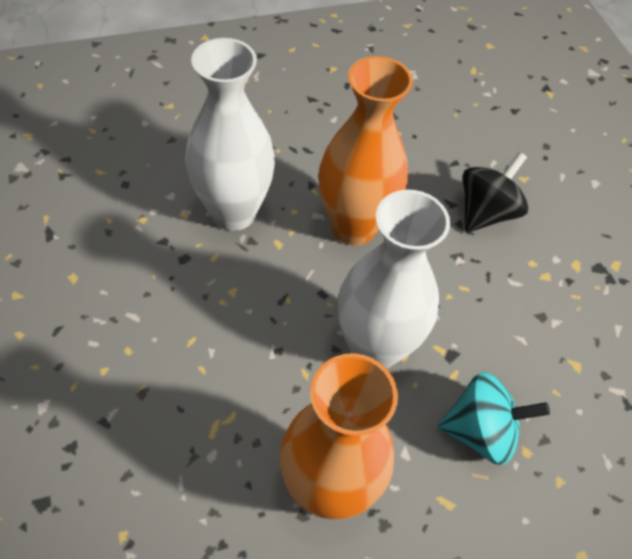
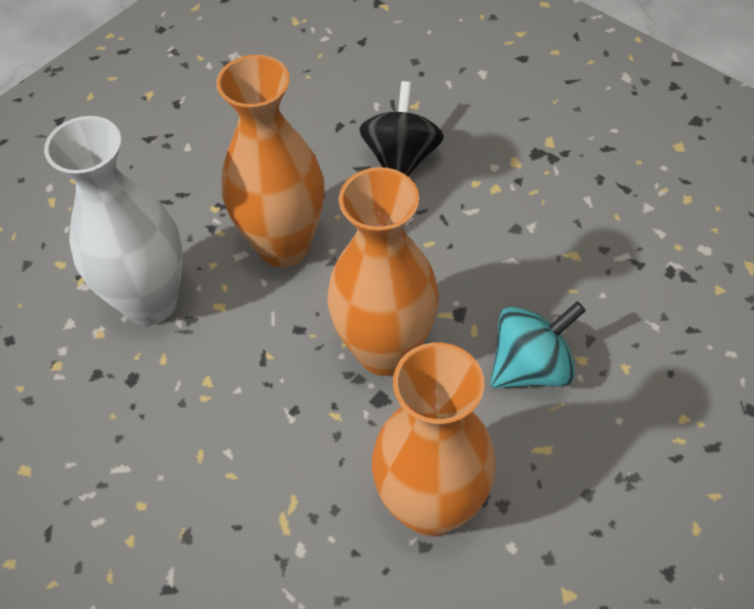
camera: 25 degrees left, 0 degrees up
white vase [338,190,450,369] -> orange vase [327,167,439,376]

